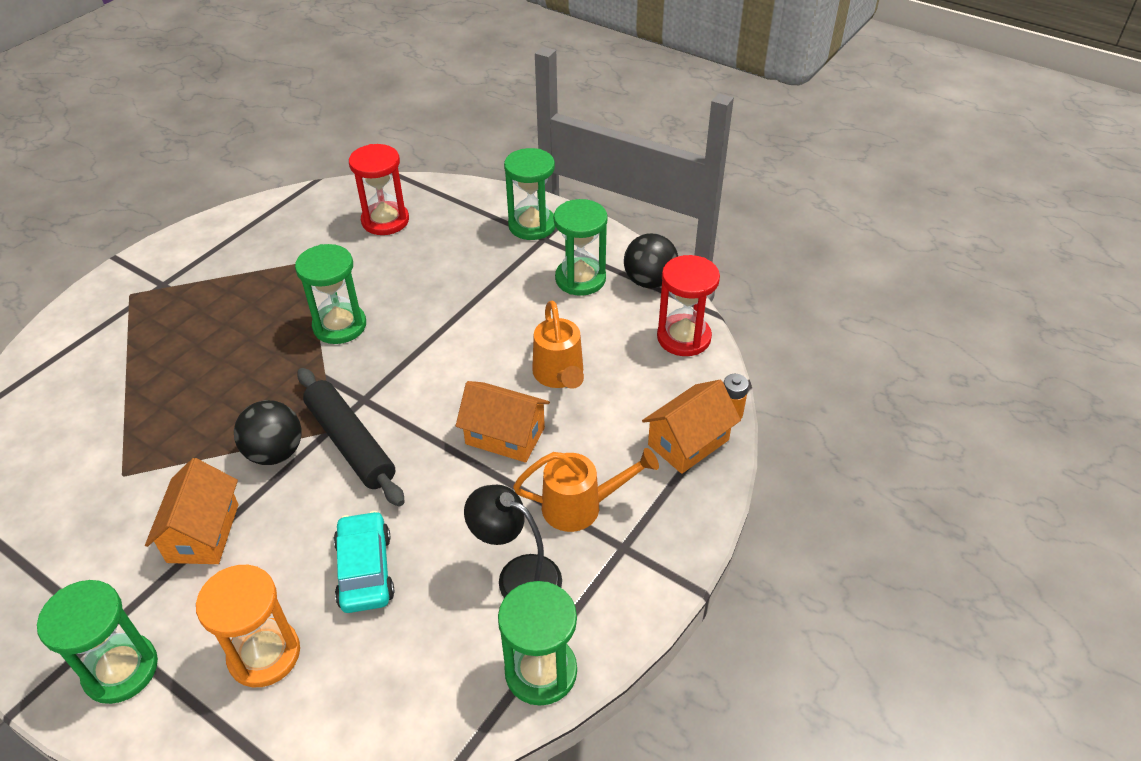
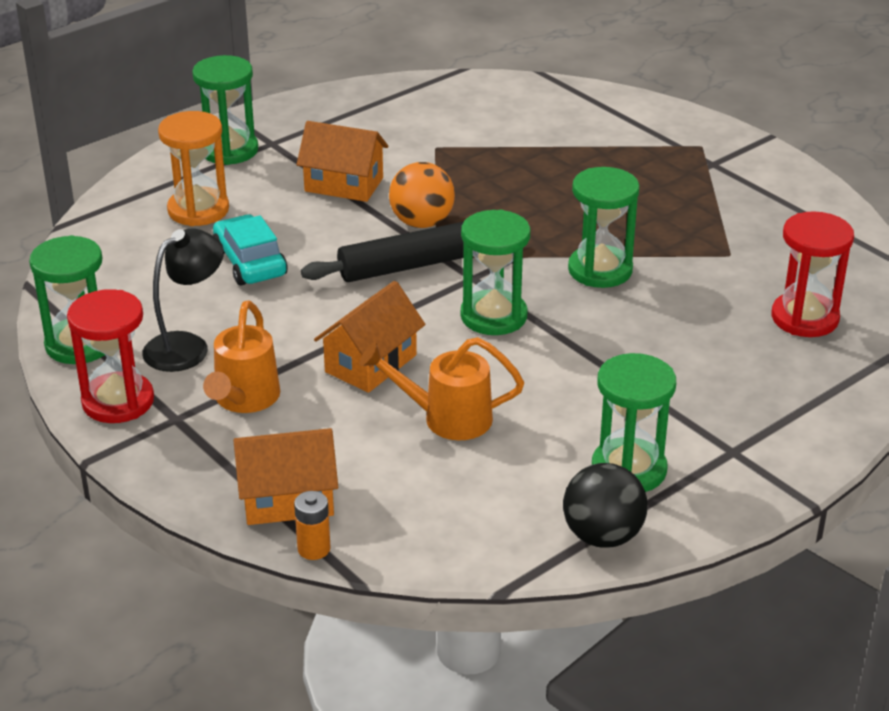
camera: 105 degrees right, 10 degrees down
black ball [234,400,302,465] -> orange ball [389,162,455,228]
turquoise car [334,511,394,613] -> turquoise car turned 120 degrees counterclockwise [213,215,288,285]
green hourglass [504,148,556,240] -> green hourglass moved to [461,210,530,335]
orange house [642,380,741,474] -> orange house turned 75 degrees counterclockwise [233,428,338,525]
red hourglass [657,255,720,356] -> red hourglass moved to [67,289,154,423]

